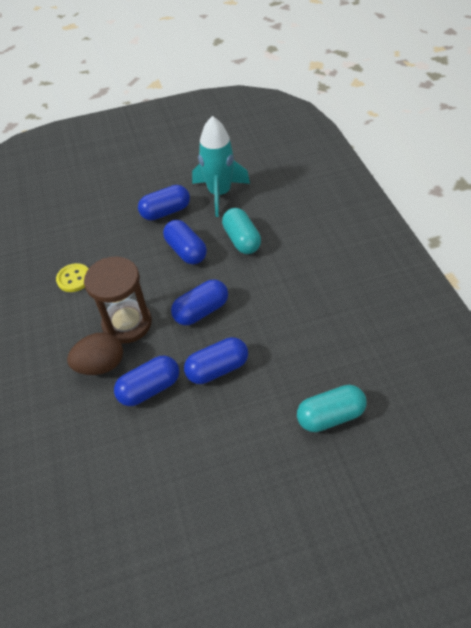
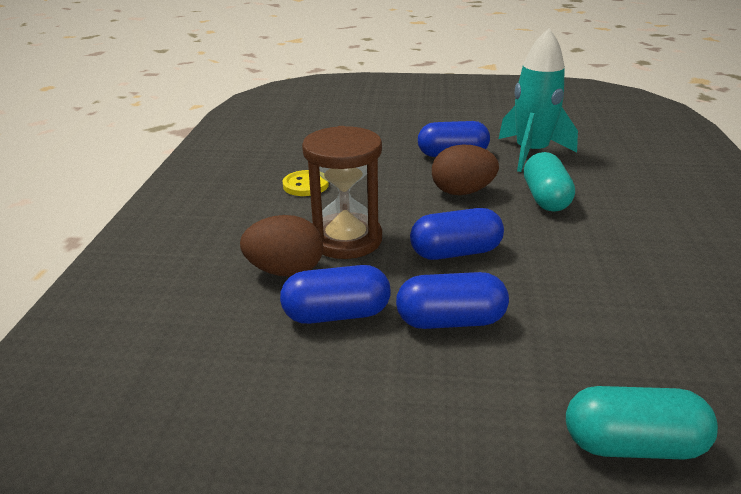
camera: 20 degrees right, 20 degrees down
blue capsule [163,220,207,265] -> brown egg [432,145,499,195]

